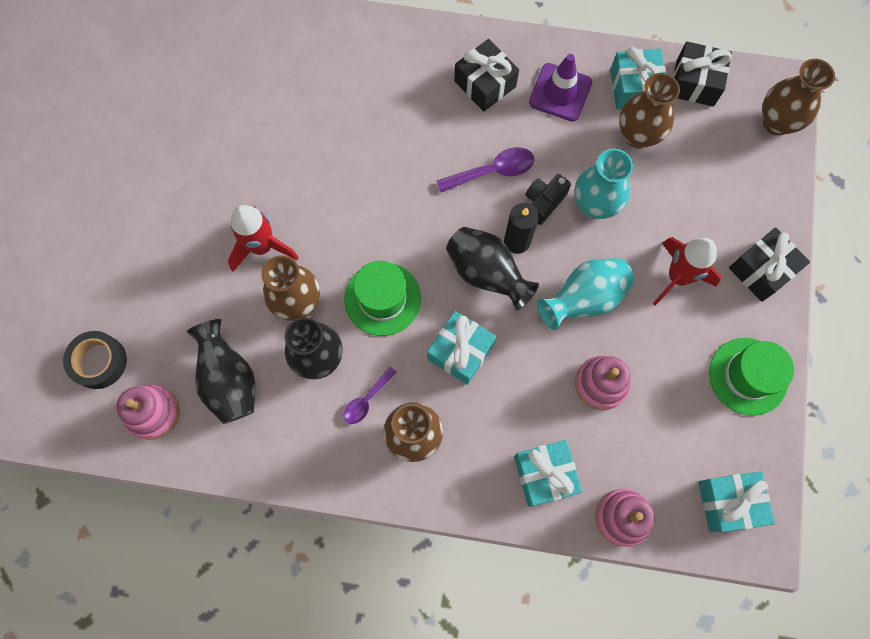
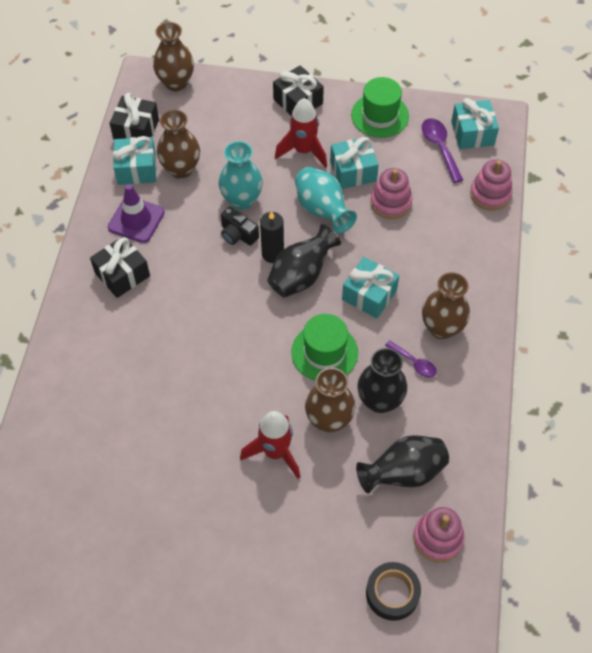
camera: 90 degrees left, 15 degrees down
purple spoon [436,147,534,193] -> purple spoon moved to [422,118,463,183]
turquoise gift [514,440,582,507] -> turquoise gift moved to [330,137,379,189]

